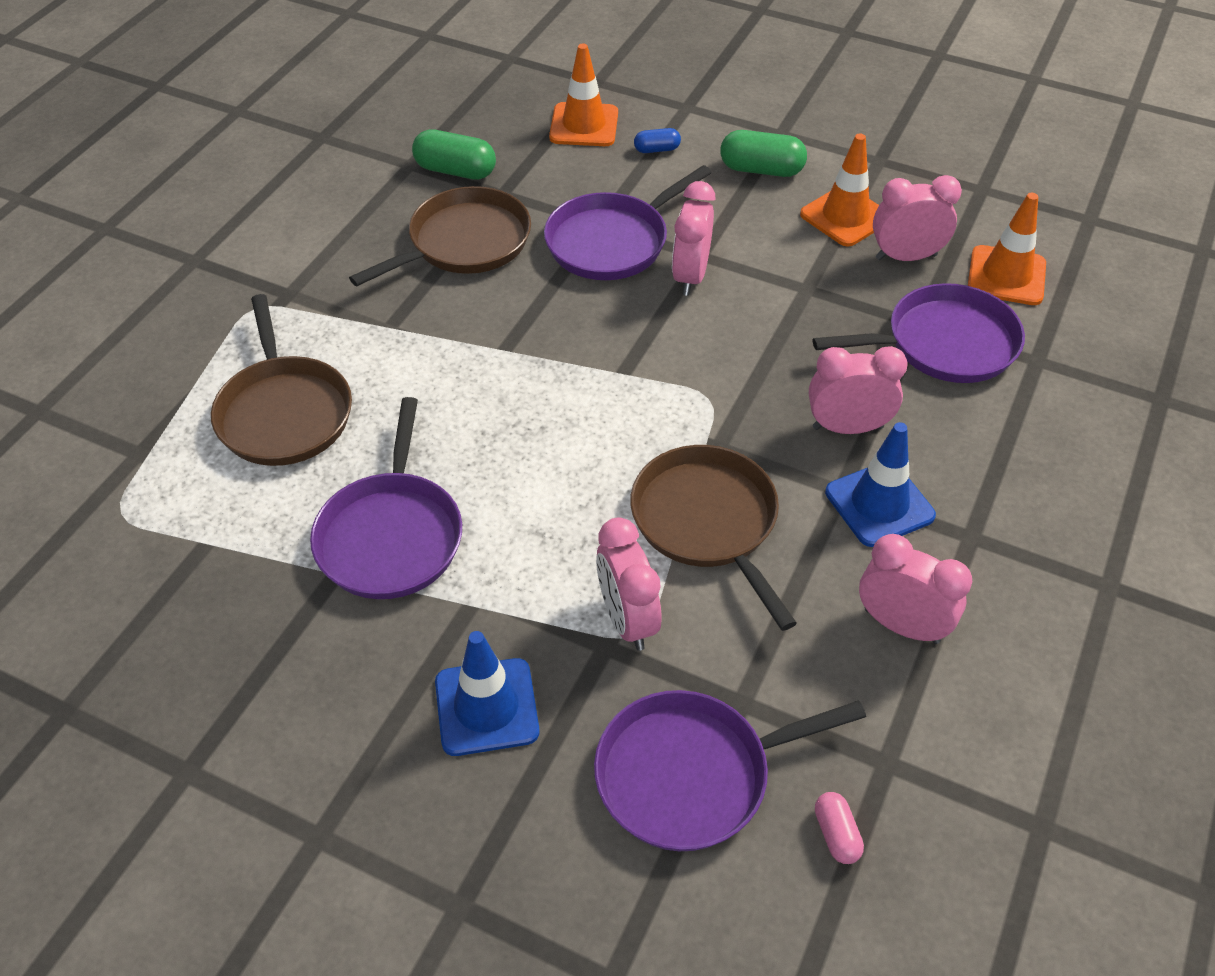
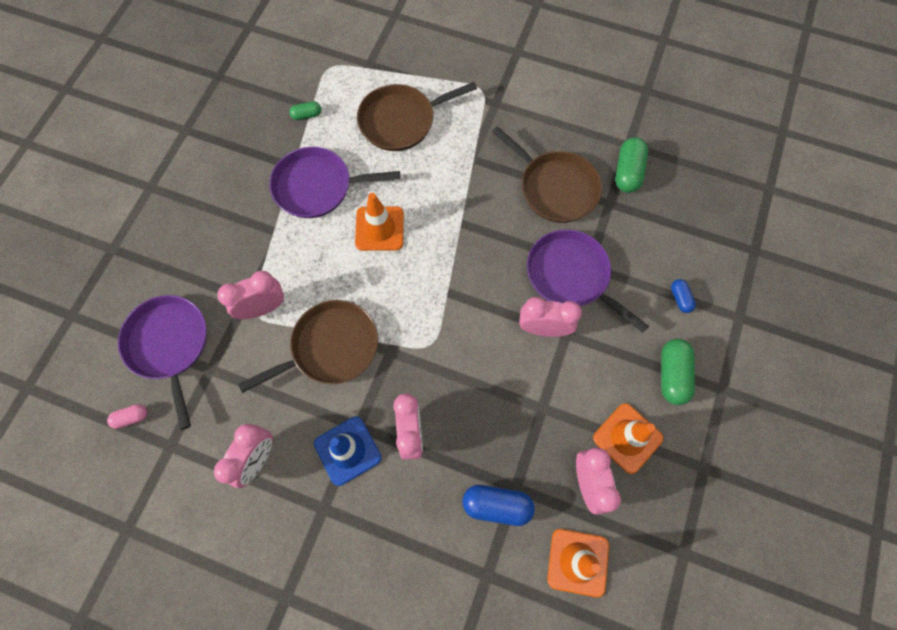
camera: 85 degrees right, 20 degrees up
blue traffic cone [435,631,540,756] -> none
orange traffic cone [549,44,618,146] -> orange traffic cone moved to [355,193,404,251]
purple pan [813,283,1025,383] -> blue capsule [463,485,535,526]
none -> green capsule [289,101,321,120]

